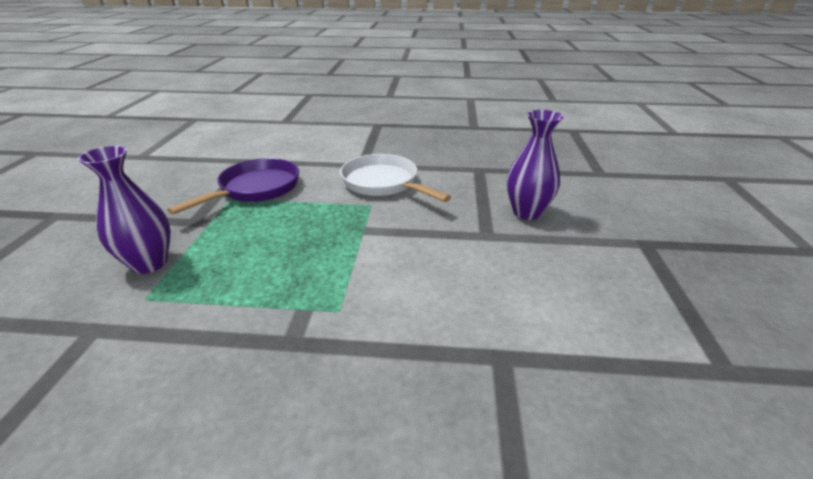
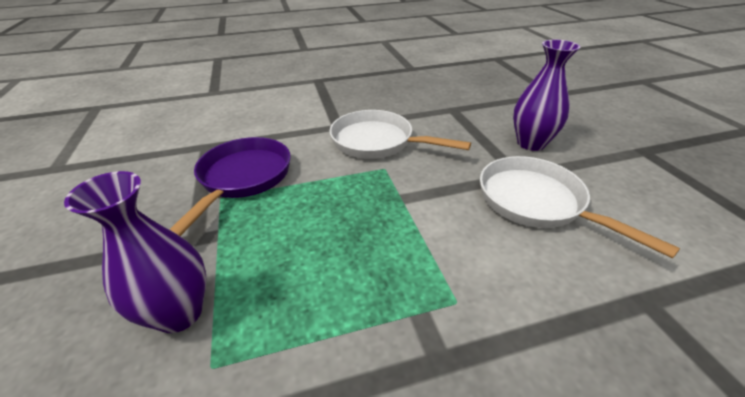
camera: 20 degrees left, 5 degrees up
none -> white pan [480,156,680,259]

